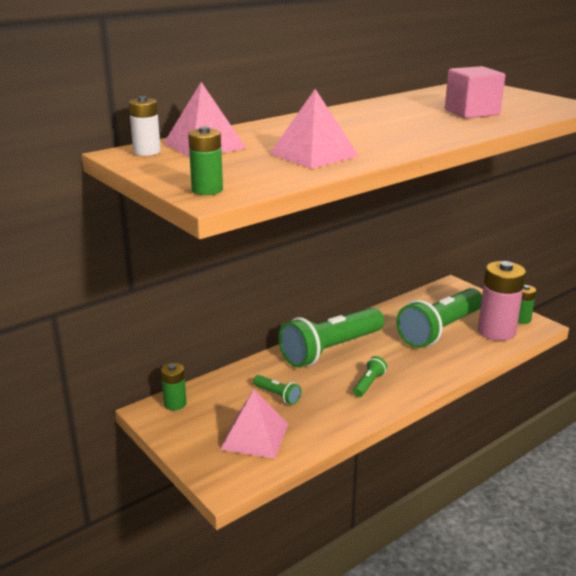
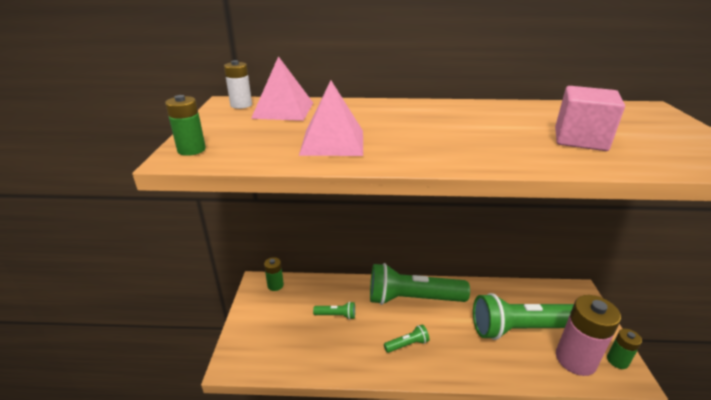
camera: 40 degrees right, 5 degrees up
pink pyramid [220,390,288,459] -> none
green flashlight [253,375,301,405] -> green flashlight turned 75 degrees counterclockwise [313,301,355,320]

